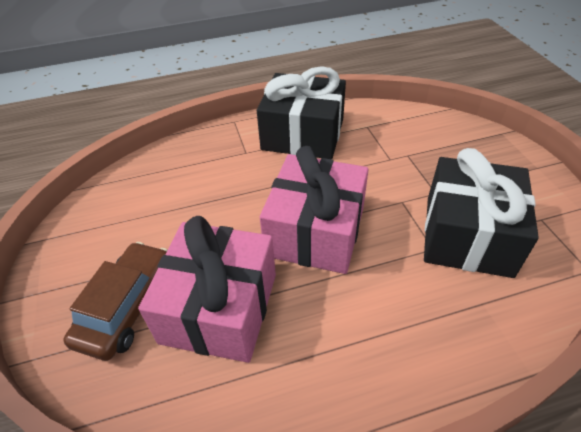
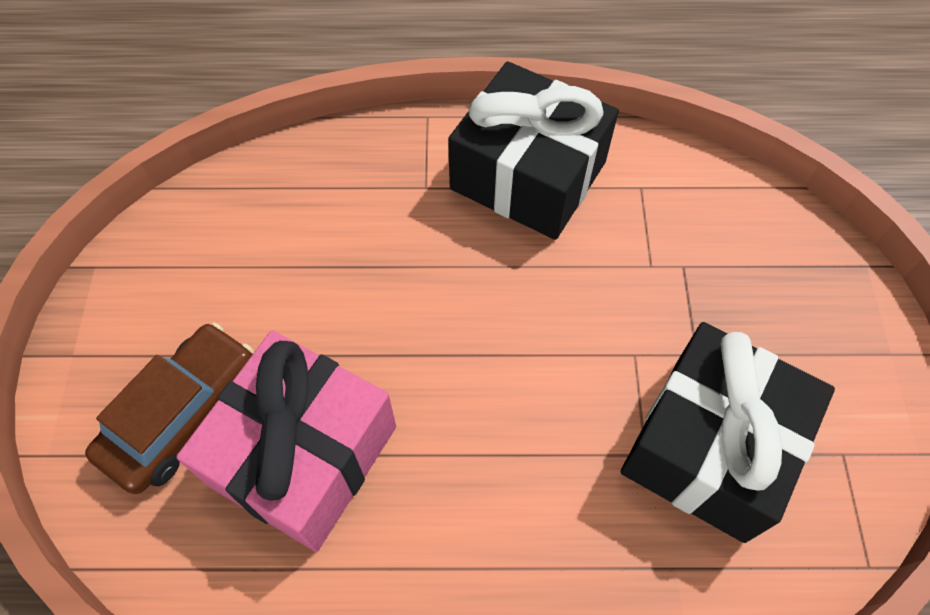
camera: 15 degrees right, 15 degrees up
pink gift [260,146,369,274] -> none

